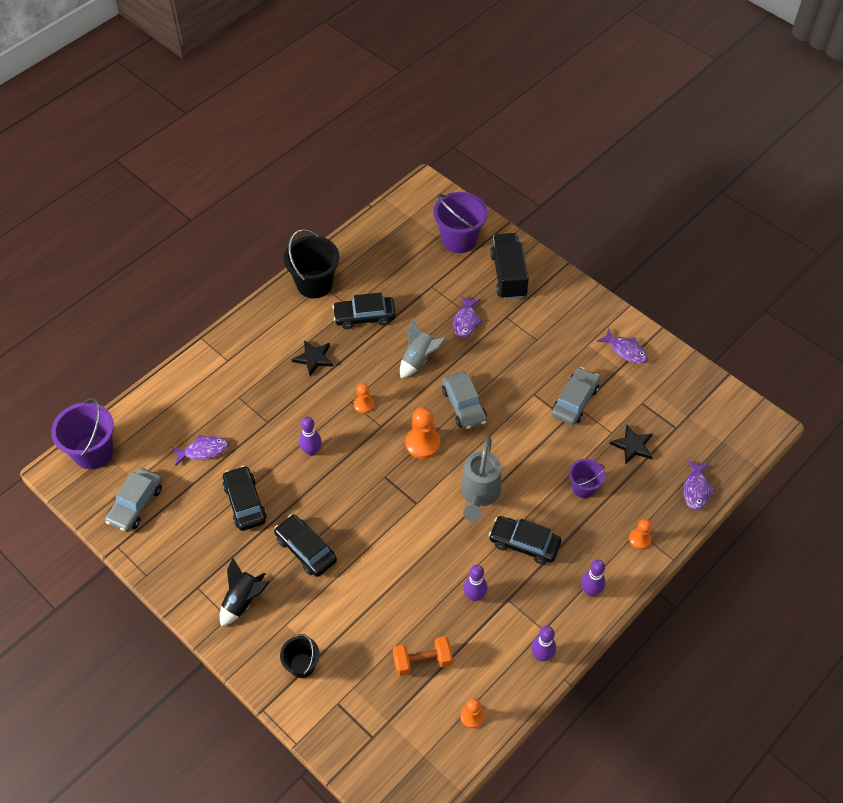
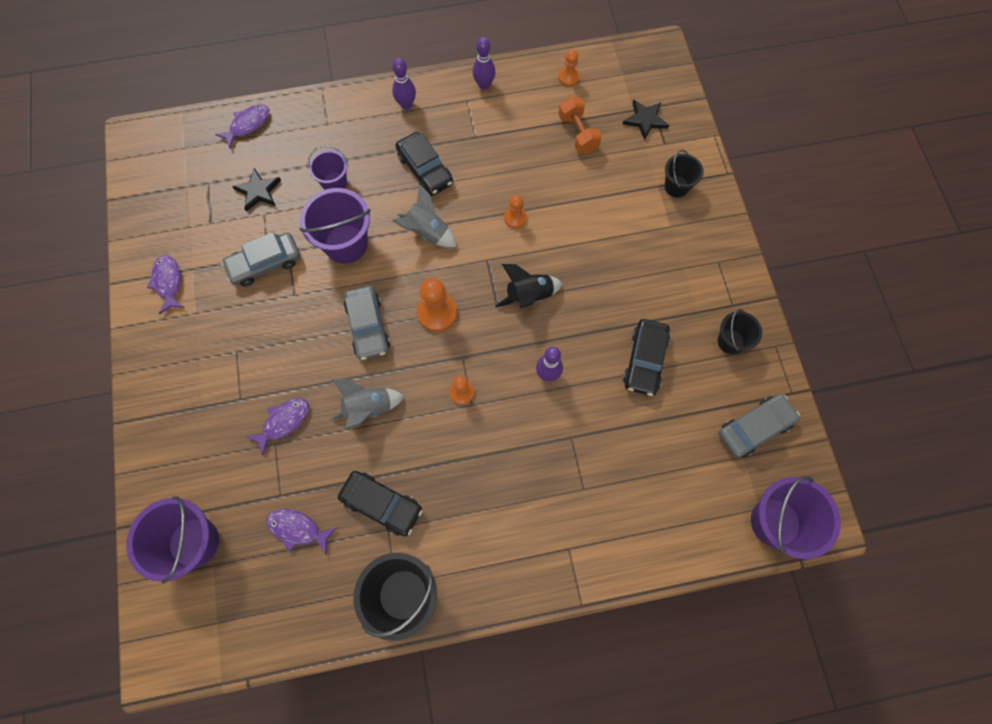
camera: 145 degrees left, 15 degrees up
purple fish [172,435,229,466] -> purple fish moved to [266,509,337,554]
black rocket [219,558,270,626] -> black rocket moved to [495,264,563,308]
black car [274,515,337,577] -> none
black star [292,340,334,376] -> black star moved to [623,99,669,140]
orange dumbbell [393,636,453,676] -> orange dumbbell turned 45 degrees clockwise [558,97,602,153]
grey car [442,372,487,430] -> grey car turned 150 degrees clockwise [343,285,390,360]
grey watering can [461,437,501,522] -> grey rocket [393,184,457,248]
purple bowling pin [463,565,488,602] -> none
black truck [490,233,529,300] -> none
orange pawn [629,519,652,549] -> orange pawn moved to [504,195,527,228]
none -> purple bucket [299,188,371,264]
none -> black bucket [718,309,762,354]

